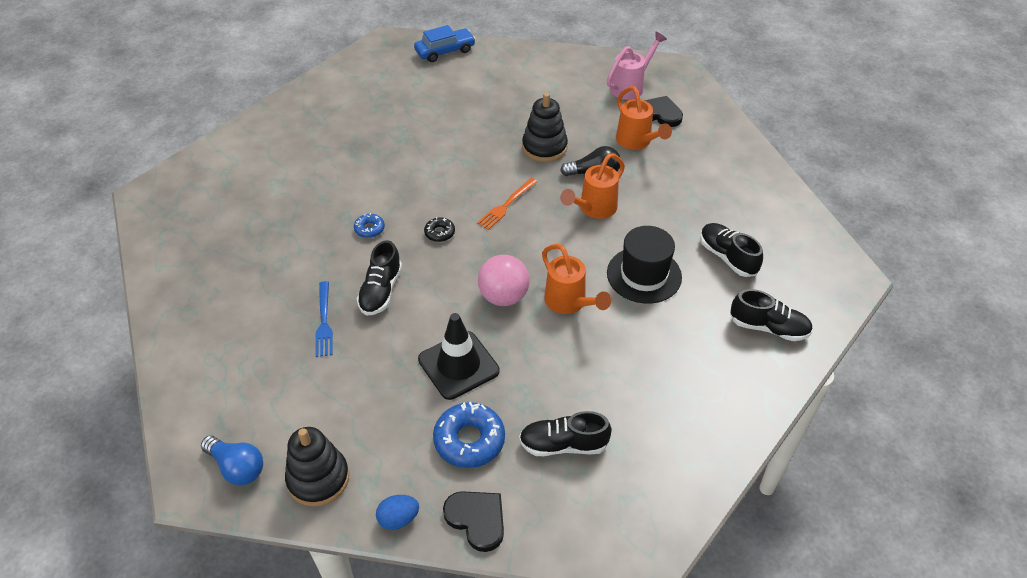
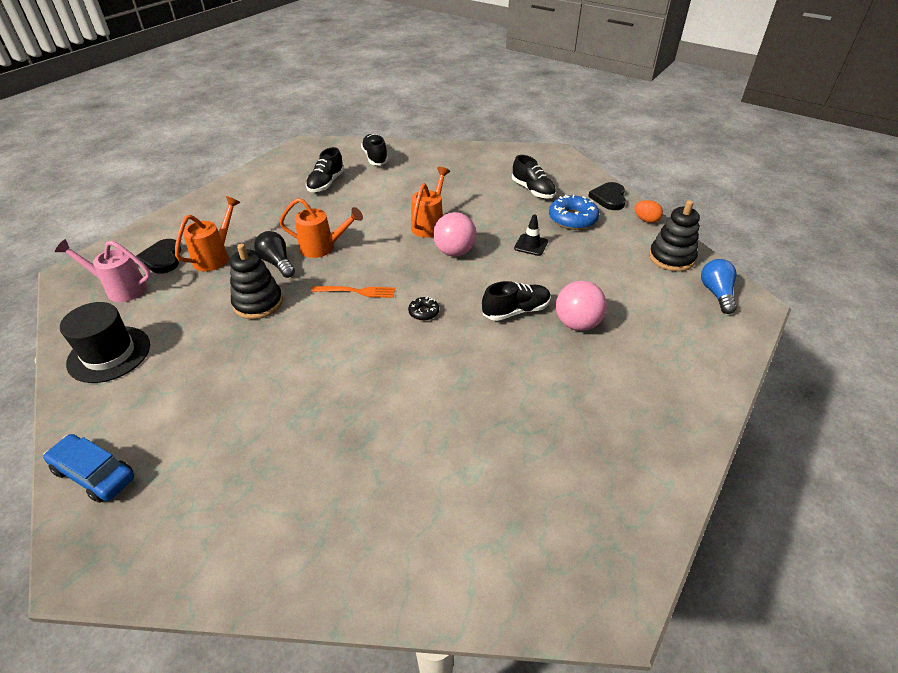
camera: 125 degrees left, 5 degrees down
blue fork [315,281,333,357] -> pink ball [556,281,607,331]
blue donut [354,213,385,238] -> none
blue egg [376,495,419,530] -> orange egg [635,200,663,223]
black traffic cone [418,313,500,400] -> black traffic cone [514,215,548,256], size x0.57
black hat [607,226,682,304] -> black hat moved to [60,302,150,383]

